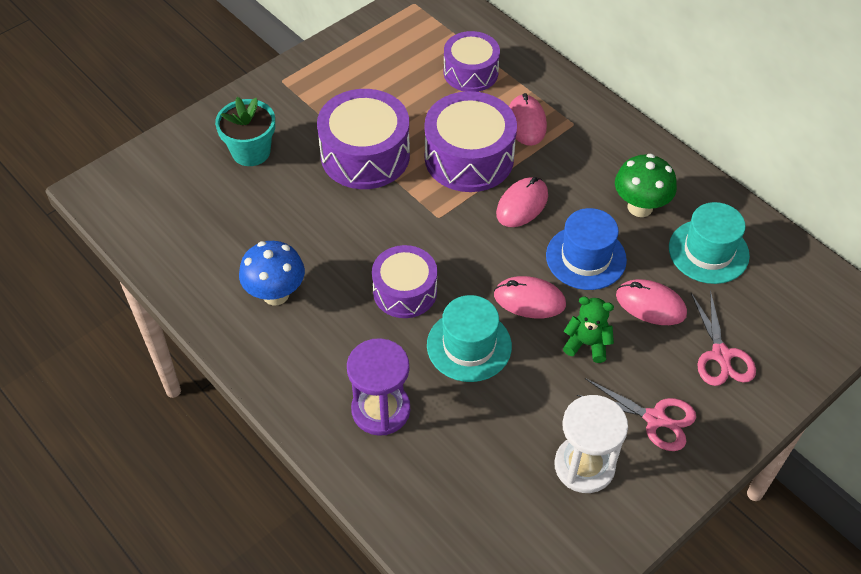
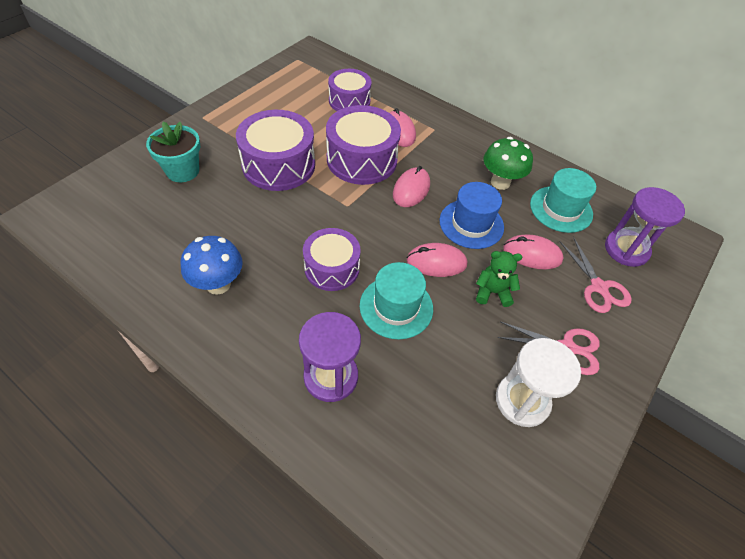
camera: 15 degrees left, 0 degrees up
none -> purple hourglass [605,187,685,267]

